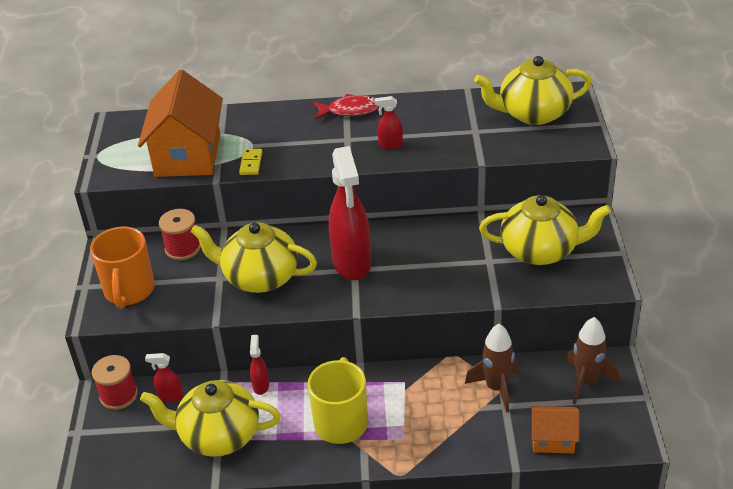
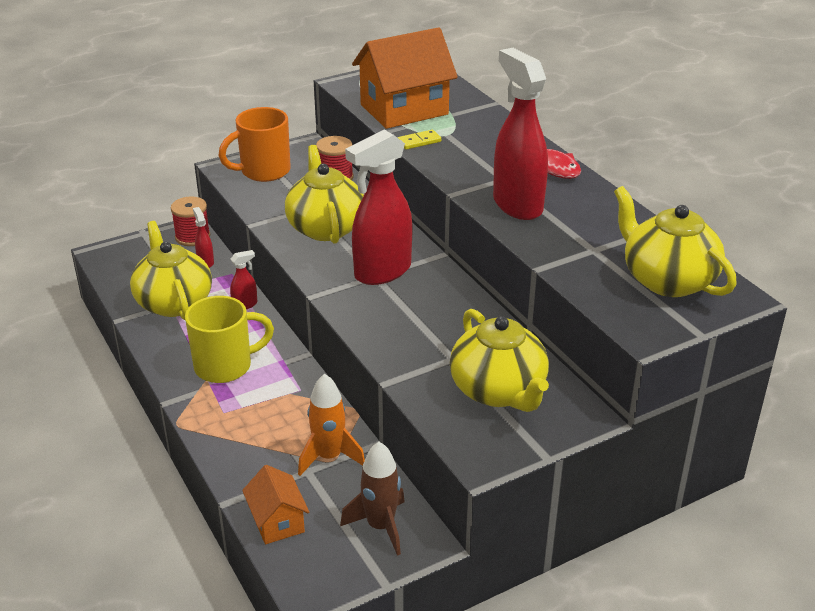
camera: 60 degrees right, 5 degrees down
red spray bottle [375,96,403,149] -> red spray bottle [493,48,548,220], size x2.34
brown rocket [465,324,518,413] -> orange rocket [298,374,365,476]

